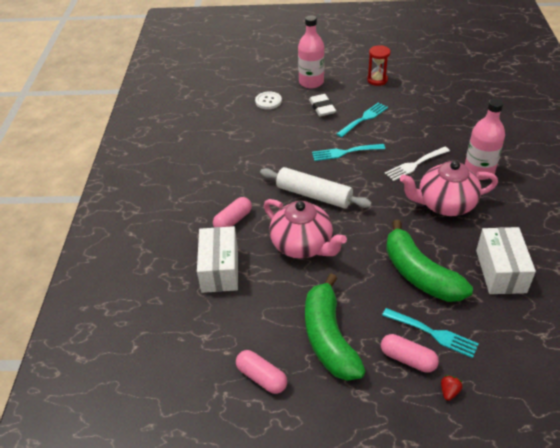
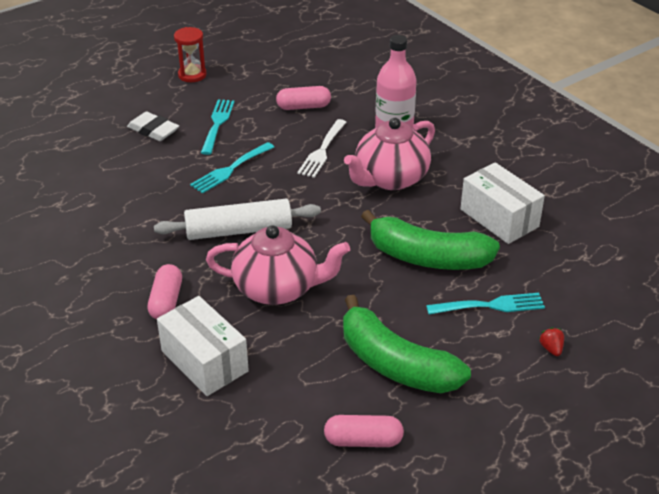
camera: 40 degrees left, 5 degrees down
white button [255,91,282,109] -> none
pink bottle [298,15,325,88] -> none
pink capsule [381,334,439,373] -> pink capsule moved to [276,86,331,110]

